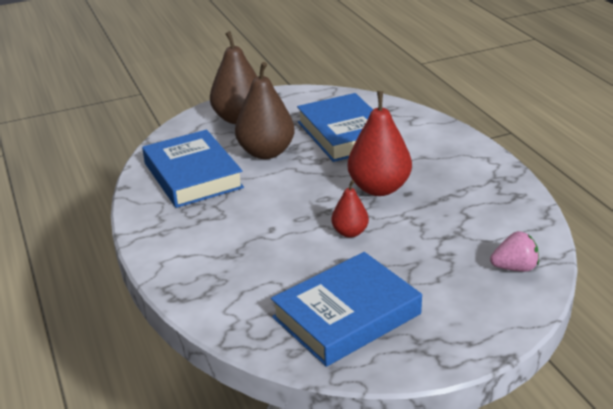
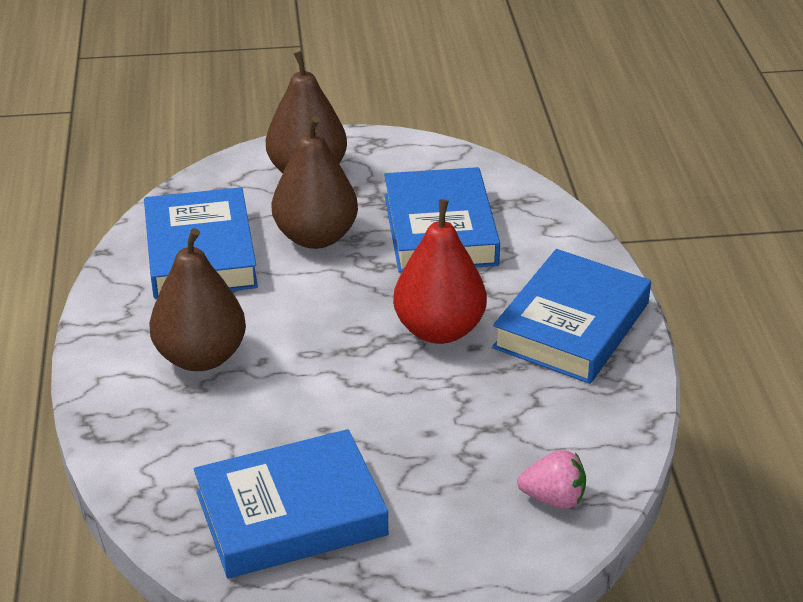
camera: 15 degrees right, 5 degrees up
red pear [331,180,369,238] -> none
none -> brown pear [149,228,246,371]
none -> blue book [492,249,651,384]

